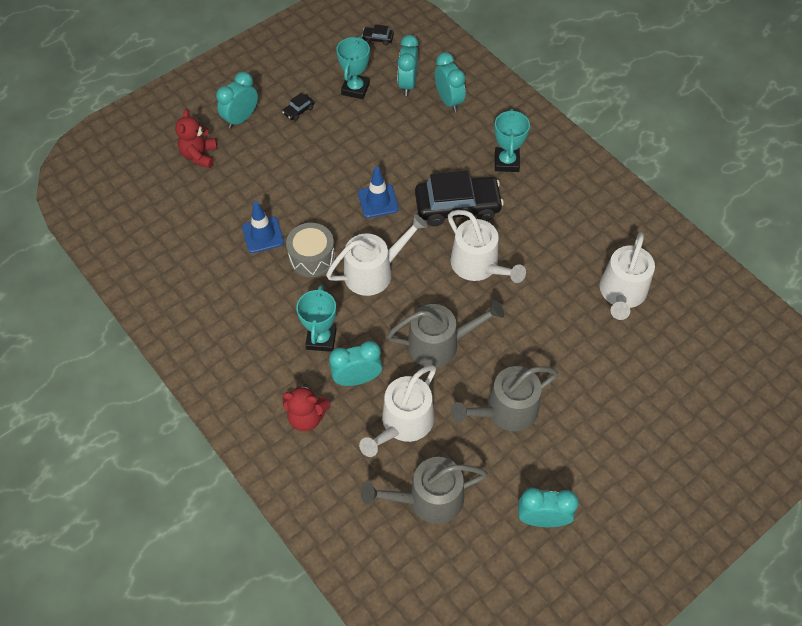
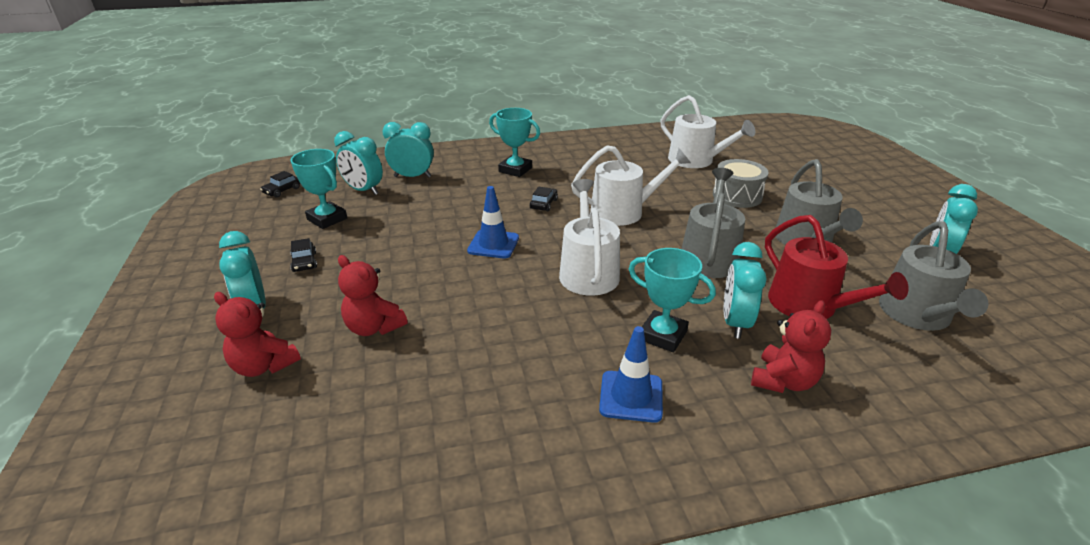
camera: 65 degrees left, 25 degrees down
blue traffic cone [242,201,284,253] -> blue traffic cone moved to [599,326,663,423]
grey drum [286,223,335,277] -> grey drum moved to [713,159,769,208]
white watering can [359,365,436,457] -> red watering can [765,215,909,319]
black car [415,171,504,226] -> black car [530,187,558,211], size x0.41
none -> red teddy bear [338,255,408,336]

